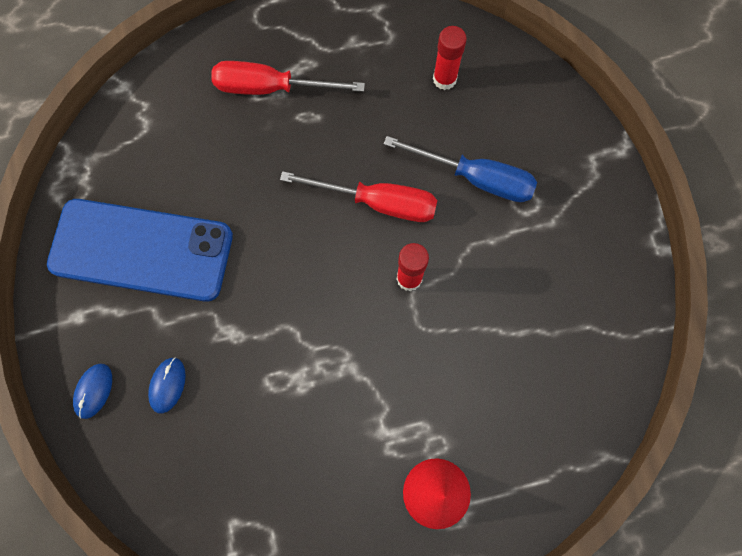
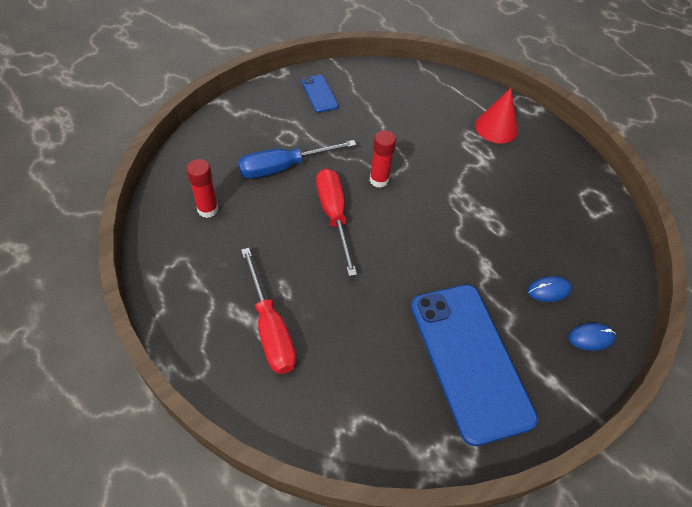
camera: 120 degrees left, 20 degrees down
blue screwdriver [384,136,537,202] -> blue screwdriver turned 105 degrees counterclockwise [238,140,356,179]
none -> blue phone [301,75,338,113]

